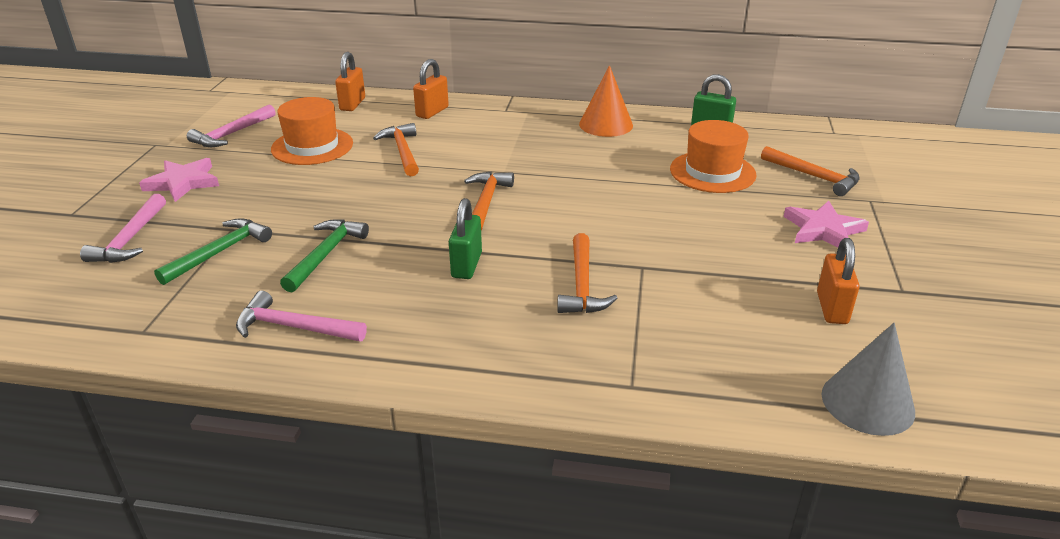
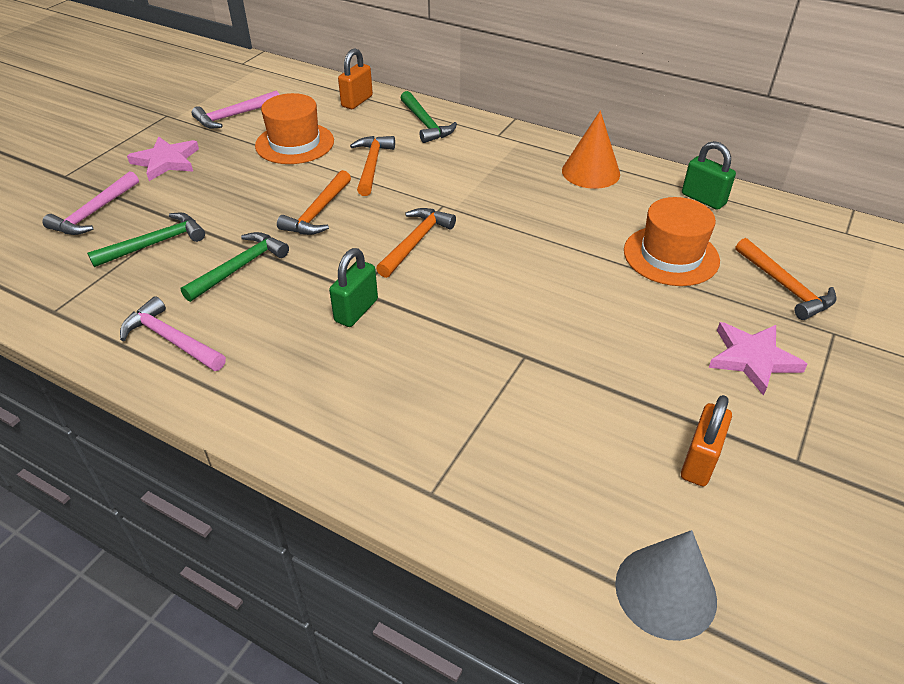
camera: 20 degrees right, 10 degrees up
orange padlock [413,59,449,119] -> green hammer [401,91,457,143]
orange hammer [557,233,617,313] -> orange hammer moved to [277,170,351,235]

